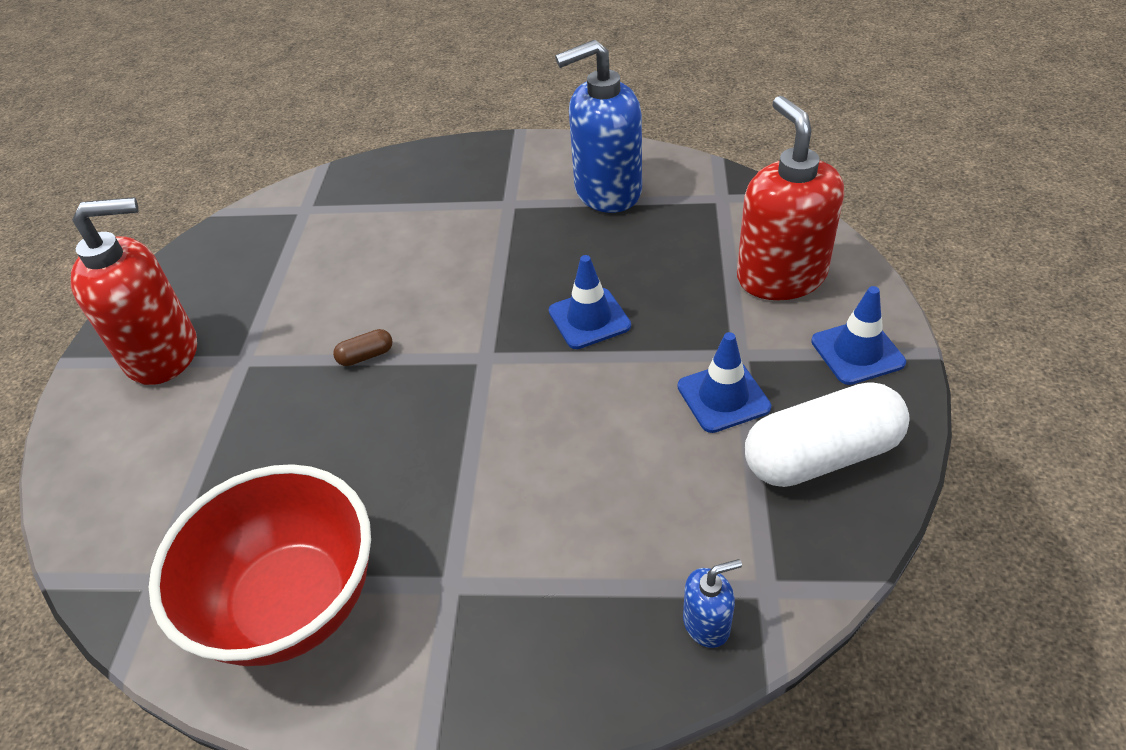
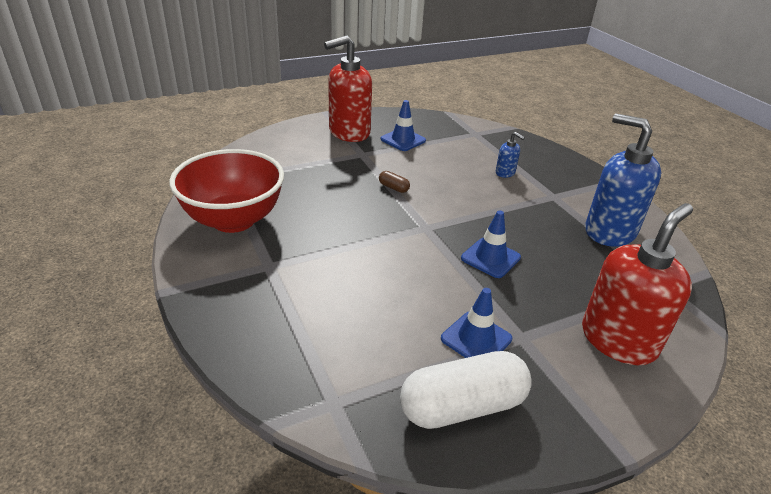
camera: 55 degrees right, 10 degrees down
red soap dispenser [71,197,197,385] -> red soap dispenser turned 105 degrees clockwise [324,35,372,142]
blue soap dispenser [683,559,742,648] -> blue soap dispenser moved to [496,132,525,178]
white capsule [745,382,910,487] -> white capsule turned 60 degrees counterclockwise [400,351,532,429]
blue traffic cone [811,286,906,385] -> blue traffic cone moved to [380,100,426,151]

